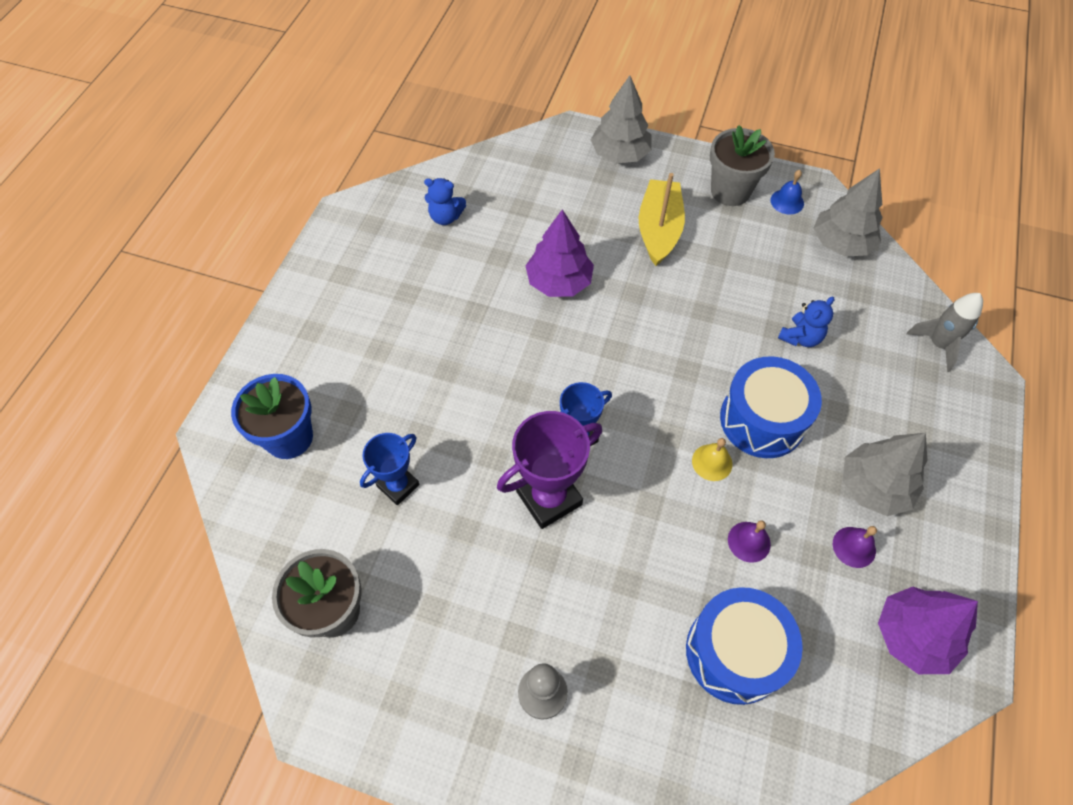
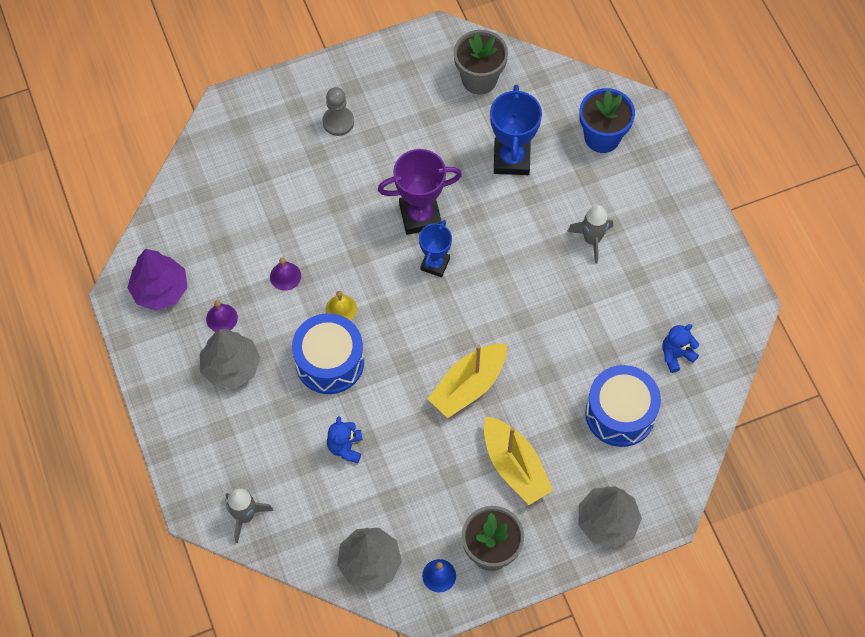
camera: 140 degrees right, 5 degrees up
blue trophy [360,433,419,505] -> blue trophy [490,85,542,175], size x1.58
purple trophy [497,411,602,529] -> purple trophy turned 60 degrees clockwise [378,149,462,235]
purple tree [525,209,594,297] -> none
blue drum [686,587,803,705] -> blue drum moved to [585,365,661,447]
none -> yellow boat [428,344,507,418]
none -> grey rocket [567,205,613,264]

